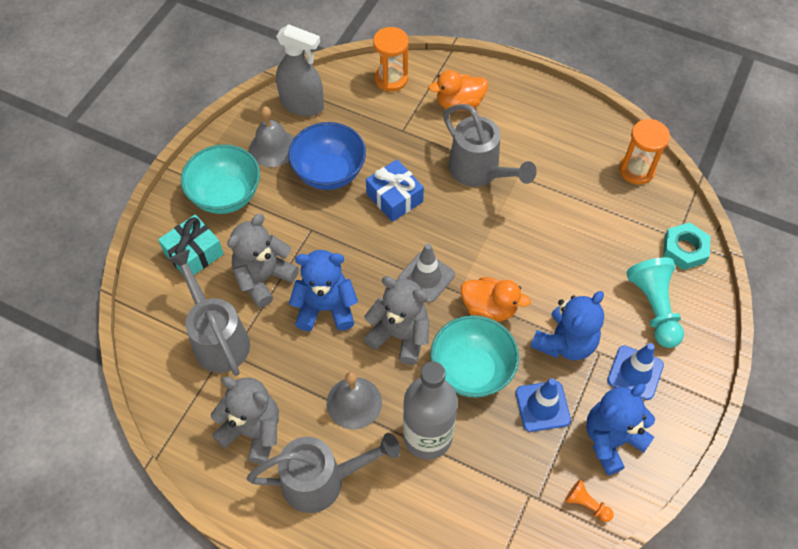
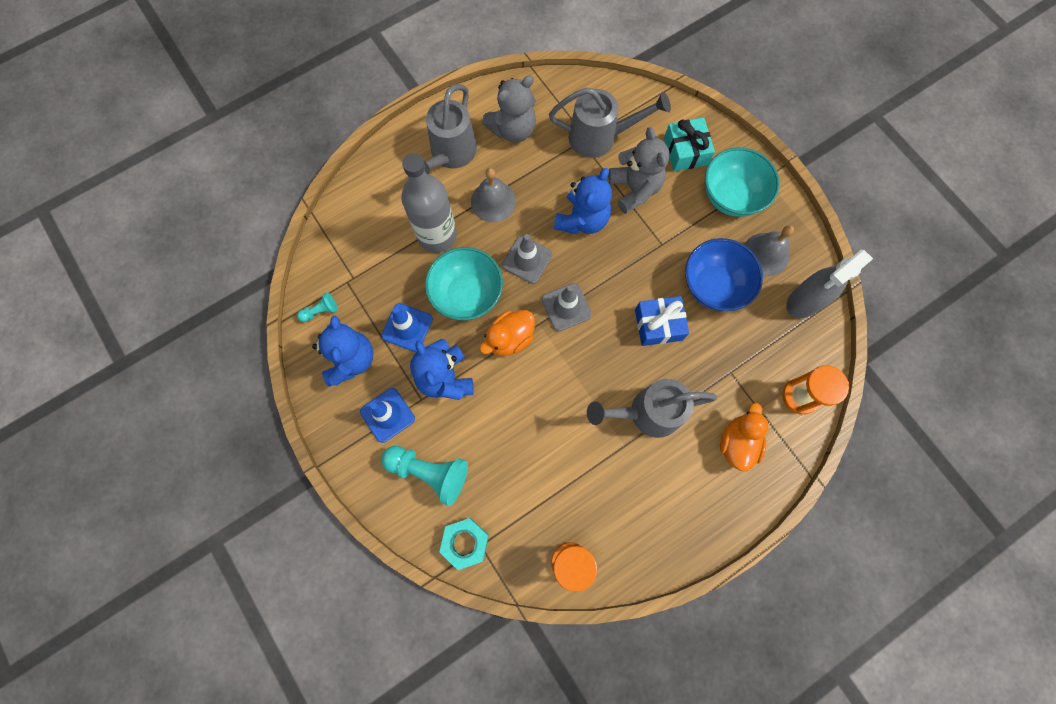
camera: 120 degrees right, 15 degrees up
grey teddy bear [363,276,429,365] -> grey traffic cone [502,234,552,284]
orange pawn [565,480,614,522] -> turquoise pawn [297,292,338,322]

